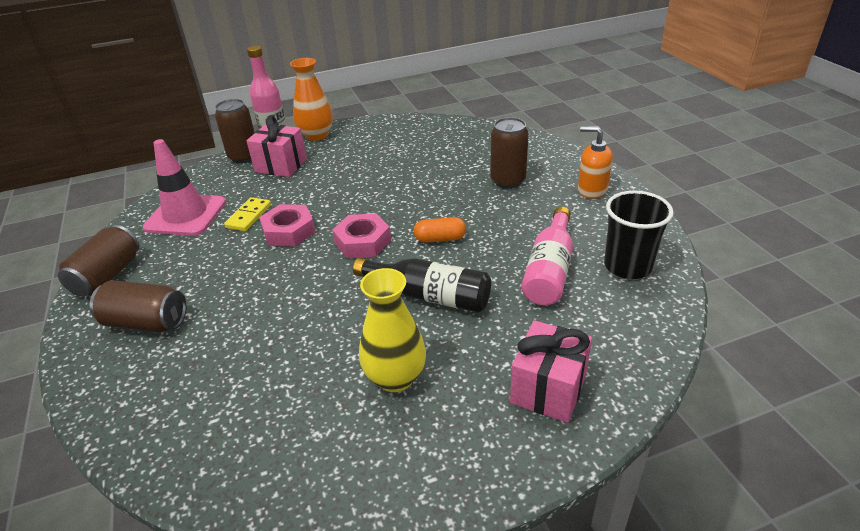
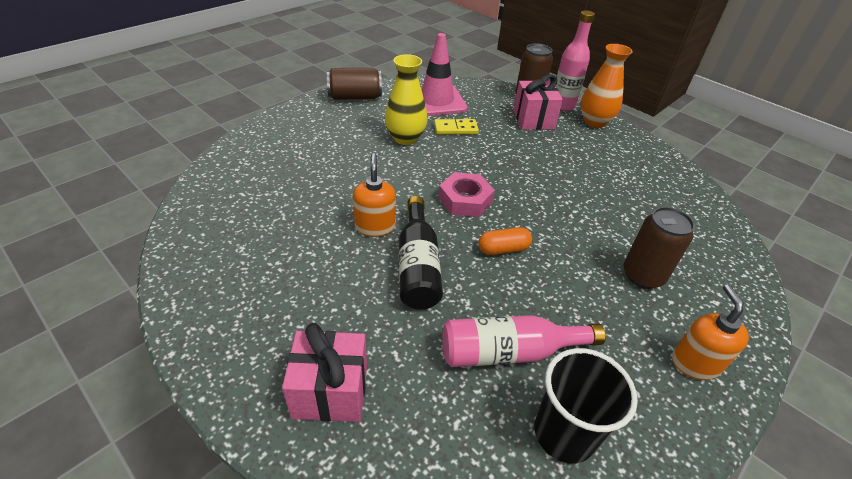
camera: 60 degrees right, 5 degrees up
brown can [89,280,187,332] -> none
pink nut [259,204,316,247] -> none
yellow vase [359,268,426,392] -> yellow vase moved to [385,54,428,145]
orange capsule [414,217,466,243] -> orange capsule turned 75 degrees counterclockwise [478,227,532,255]
none -> orange soap dispenser [353,153,396,237]

